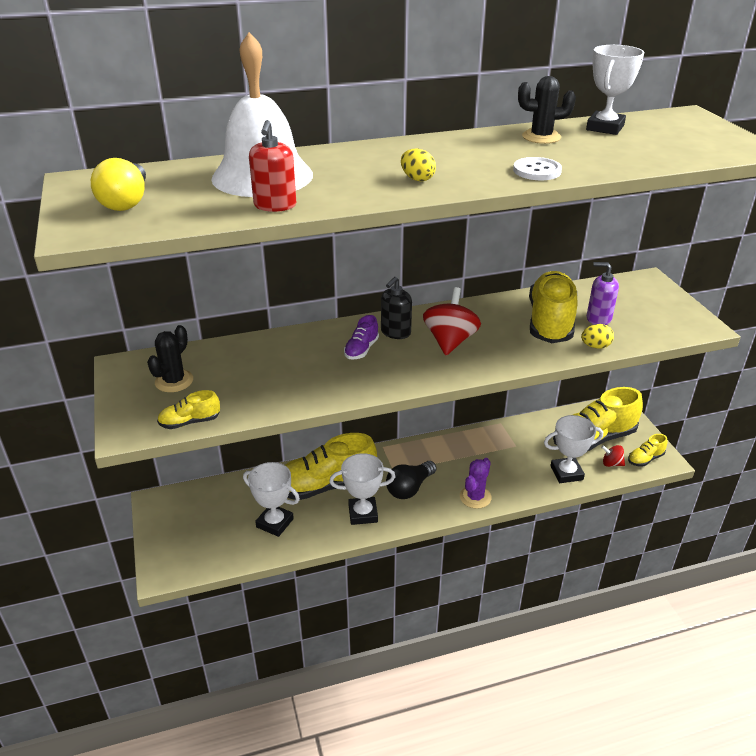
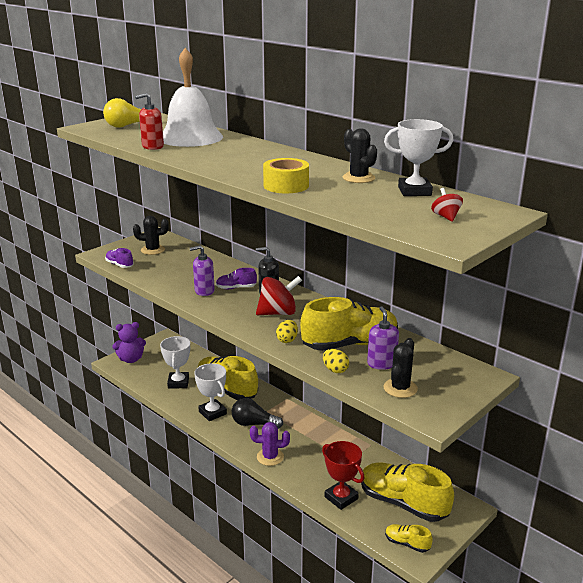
camera: 60 degrees right, 10 degrees down
yellow shoe [157,390,220,429] -> purple shoe [105,248,134,268]
yellow egg [401,149,436,182] -> yellow egg moved to [276,320,298,343]
white button [513,157,562,180] -> yellow tape [263,158,309,193]
white trophy [544,415,603,483] -> red trophy [322,441,364,510]
red spinning top [601,445,625,467] -> red spinning top moved to [431,188,463,222]
none -> purple teddy bear [112,322,146,363]
none -> purple soap dispenser [190,245,215,296]
none -> black cactus [384,338,418,398]

